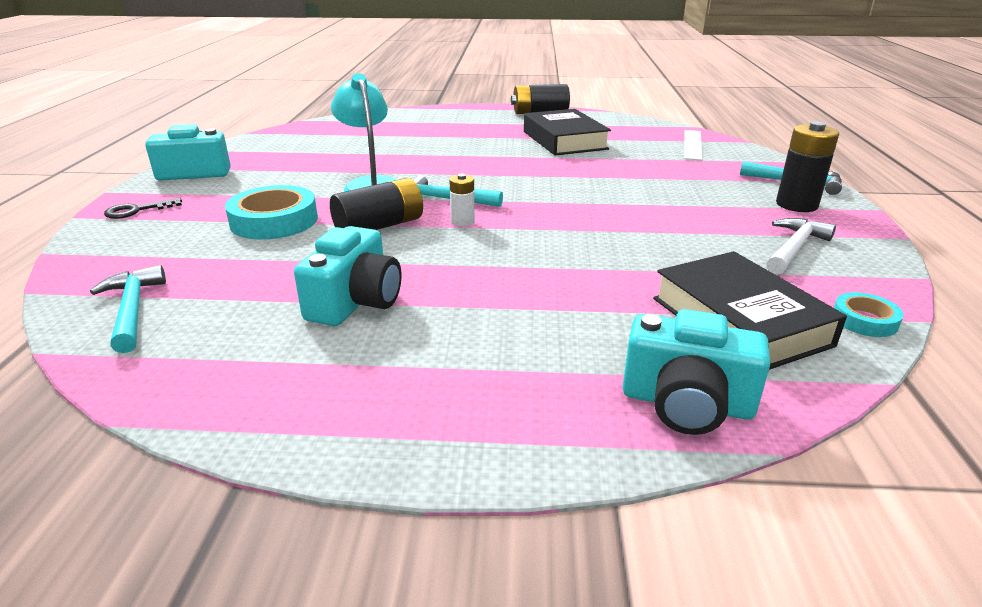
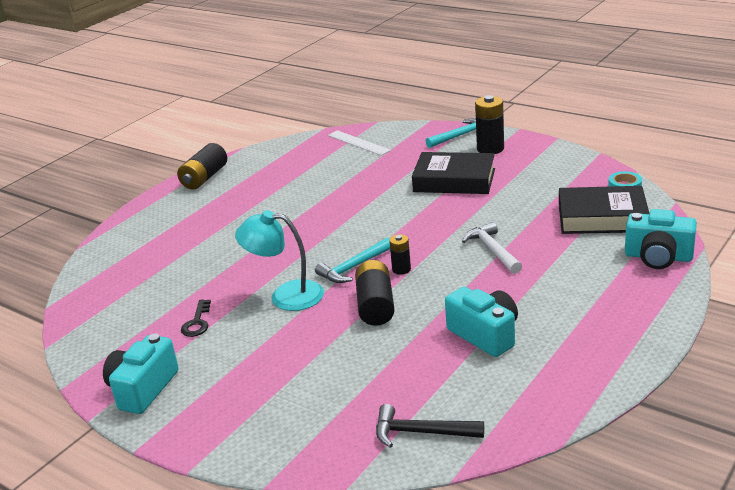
camera: 55 degrees left, 0 degrees up
turquoise hammer [90,265,166,353] -> black hammer [376,404,484,448]
black key [104,198,182,219] -> black key moved to [181,299,211,337]
turquoise tape [225,185,318,239] -> none
white battery [449,174,475,227] -> black battery [389,234,411,275]
black book [524,109,611,156] -> black book moved to [412,152,495,194]
turquoise camera [622,309,770,435] -> turquoise camera turned 60 degrees clockwise [625,209,697,269]
white hammer [767,218,836,275] -> white hammer moved to [462,222,522,274]

